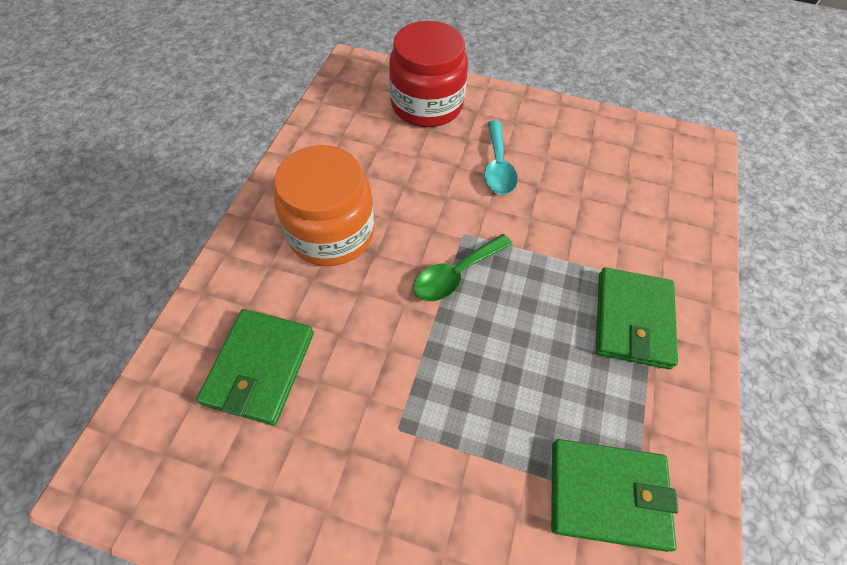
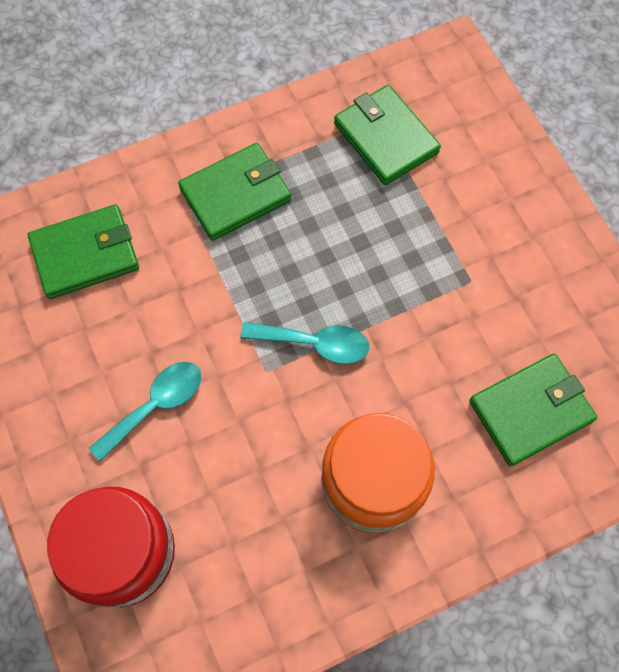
camera: 130 degrees left, 10 degrees up
green spoon [413,234,513,301] -> turquoise spoon [240,322,369,364]
none -> green wallet [28,204,139,299]

